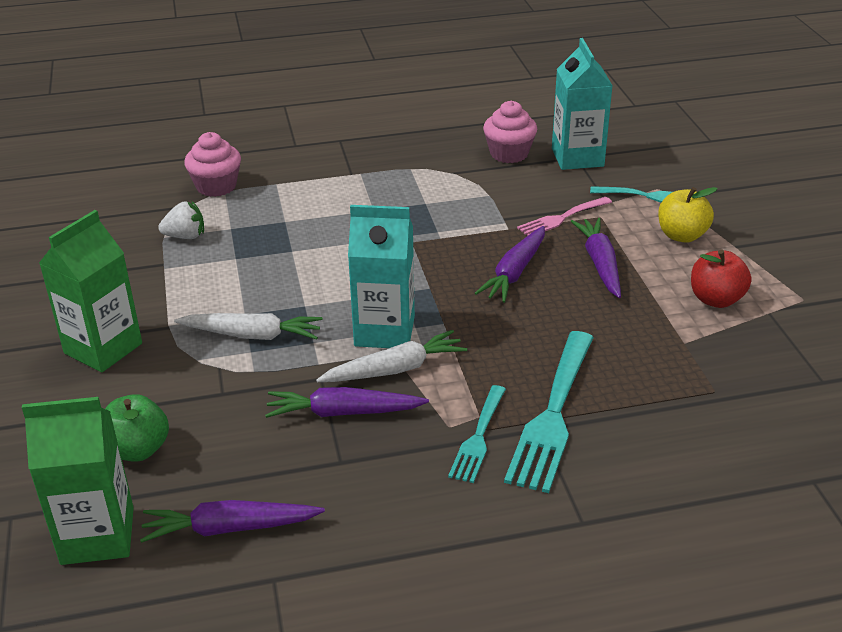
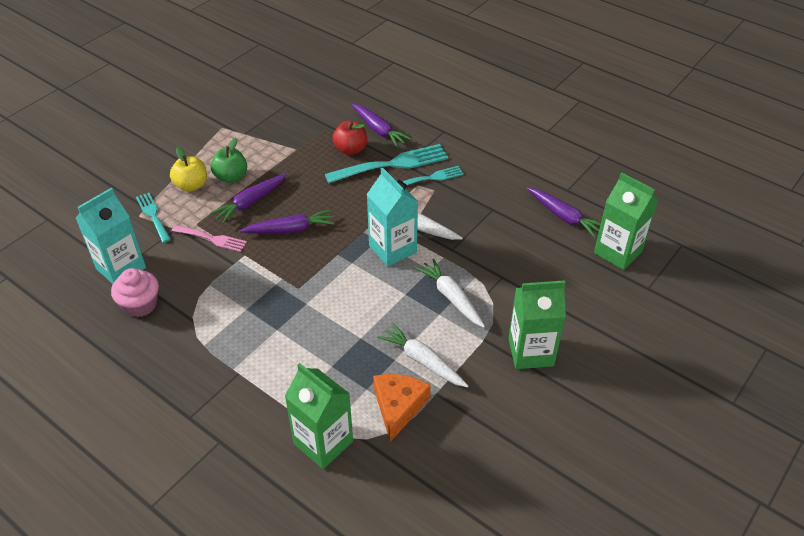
camera: 130 degrees left, 10 degrees up
green apple [105,394,169,462] -> green apple moved to [211,138,247,183]
white strawberry [158,201,204,239] -> orange cheese [373,374,431,442]
pink cupcake [184,132,241,197] -> green carton [285,363,353,469]
purple carrot [265,387,429,418] -> purple carrot moved to [351,104,412,147]
red apple [691,250,752,308] -> red apple moved to [333,121,367,155]
none -> white carrot [377,323,468,388]

